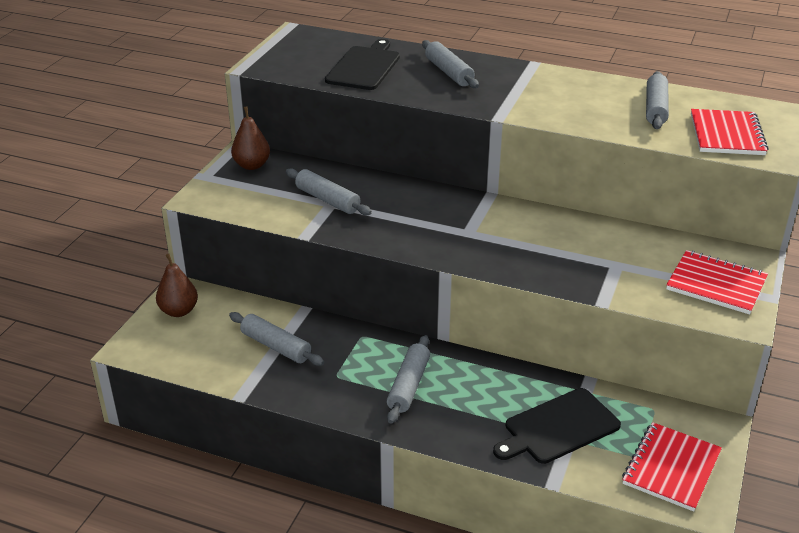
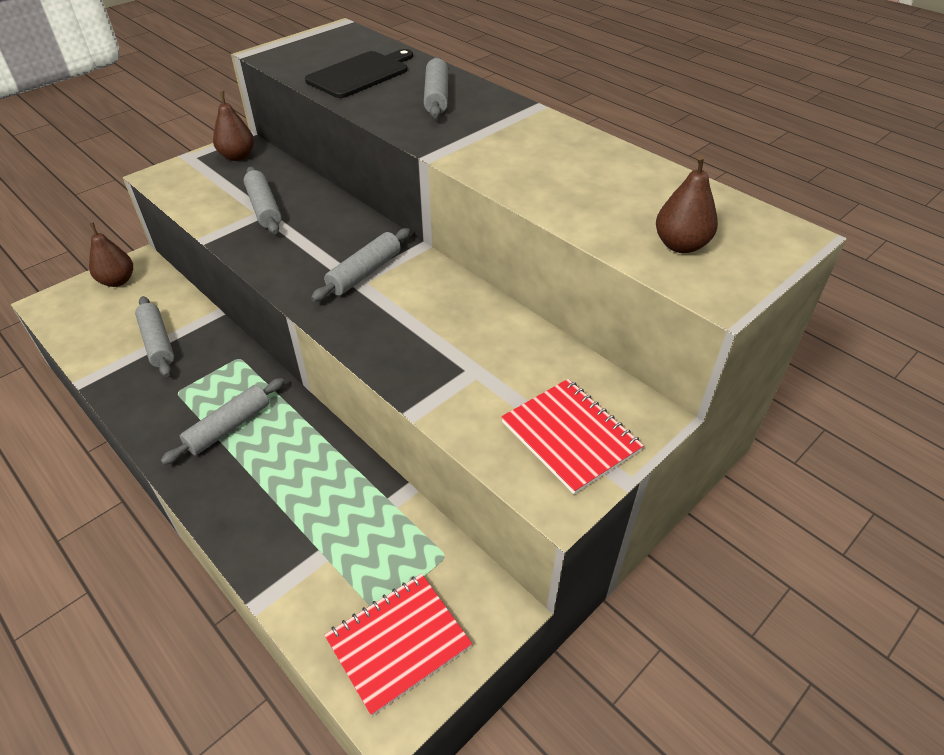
camera: 25 degrees right, 10 degrees up
black cutting board [493,388,621,464] -> none
grey rolling pin [646,71,669,129] -> grey rolling pin moved to [311,228,411,302]
red notebook [691,109,769,155] -> brown pear [656,155,718,253]

